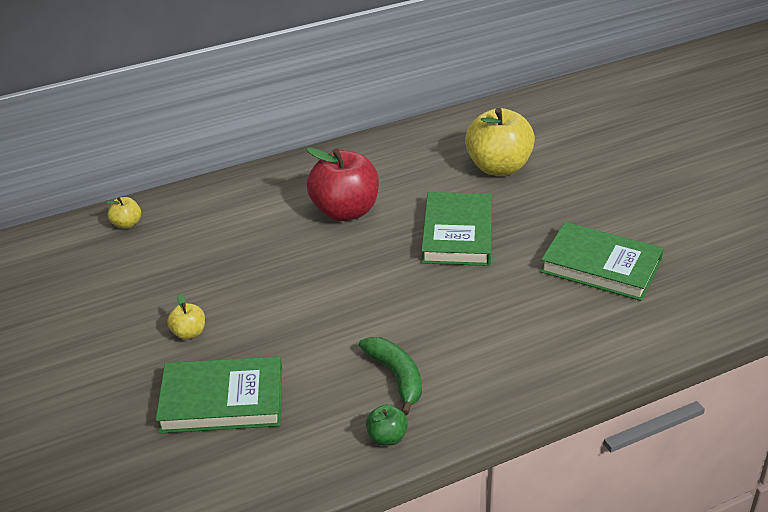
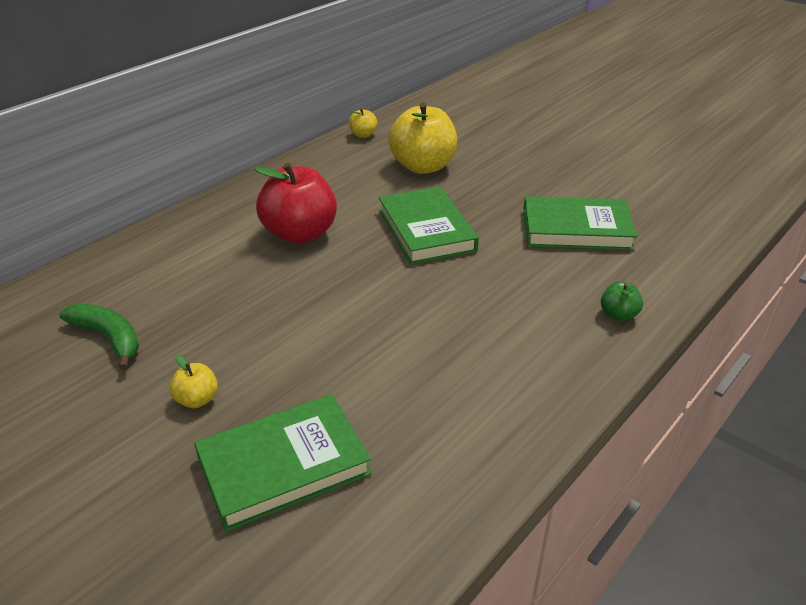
camera: 25 degrees left, 0 degrees up
yellow apple [106,197,141,229] -> yellow apple moved to [349,108,377,138]
green banana [359,337,422,415] -> green banana moved to [60,304,139,370]
green apple [366,404,408,446] -> green apple moved to [601,282,643,321]

